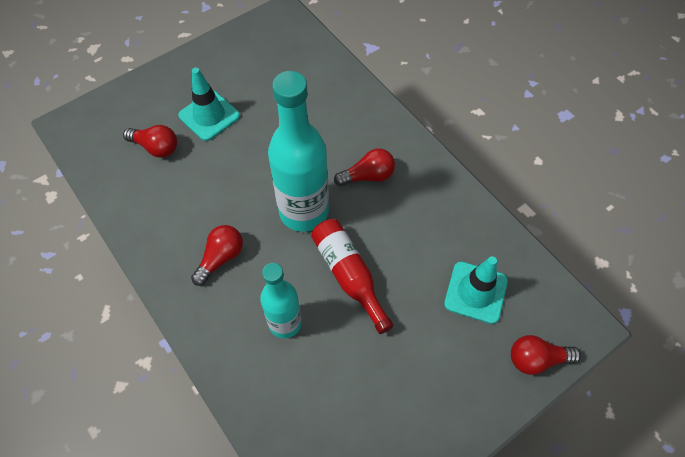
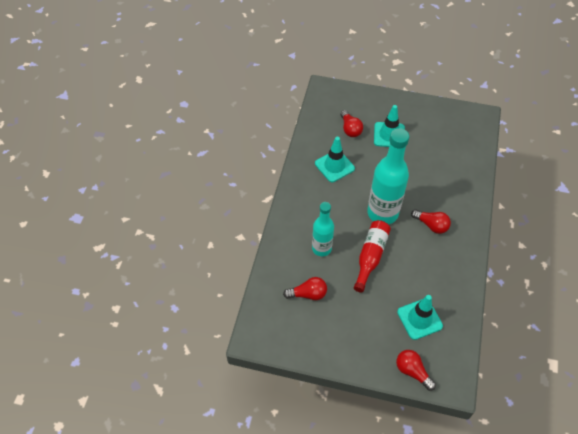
camera: 50 degrees right, 5 degrees down
red light bulb [191,225,243,286] -> red light bulb moved to [283,277,327,300]
none -> turquoise traffic cone [315,137,355,182]

